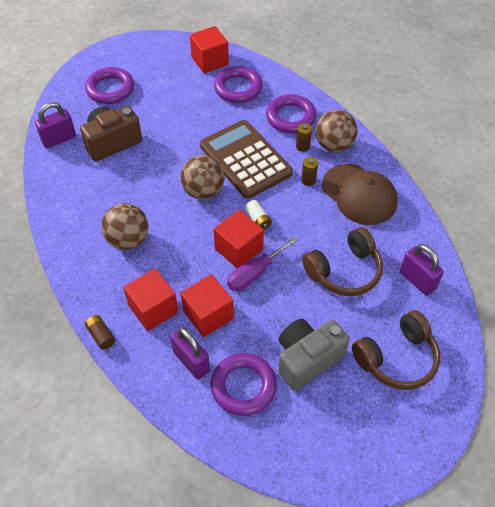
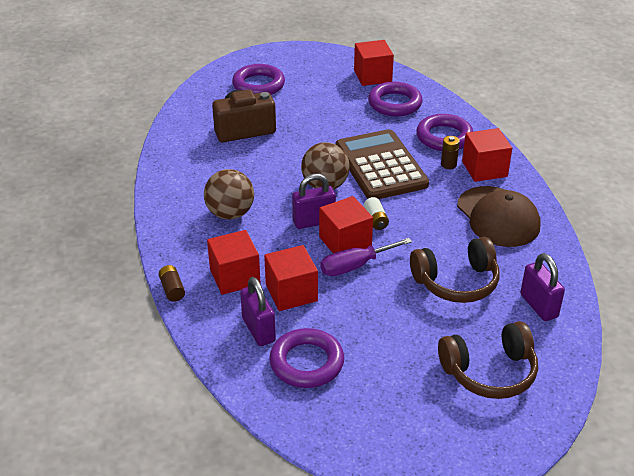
camera: 15 degrees right, 15 degrees down
purple padlock [35,102,76,148] -> purple padlock moved to [292,174,336,229]
grey camera [278,319,349,391] -> none
brown battery [301,157,318,186] -> none
brown ball [315,110,358,152] -> red cube [462,128,512,182]

